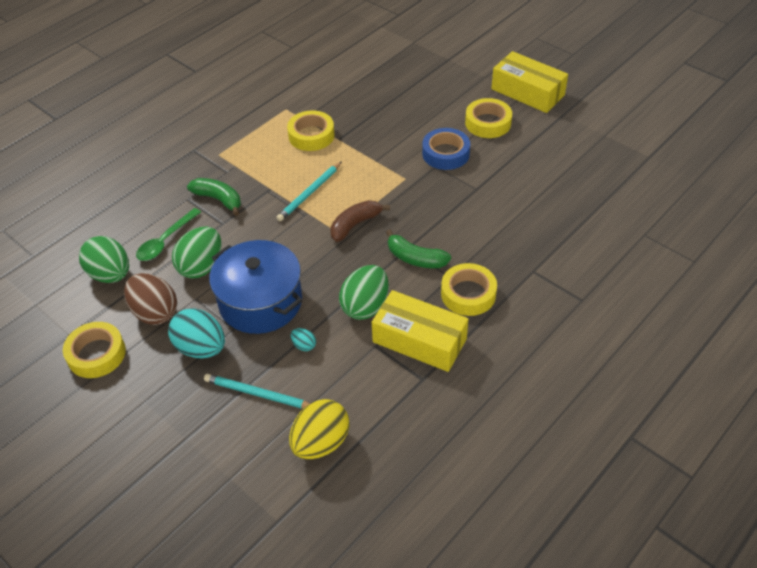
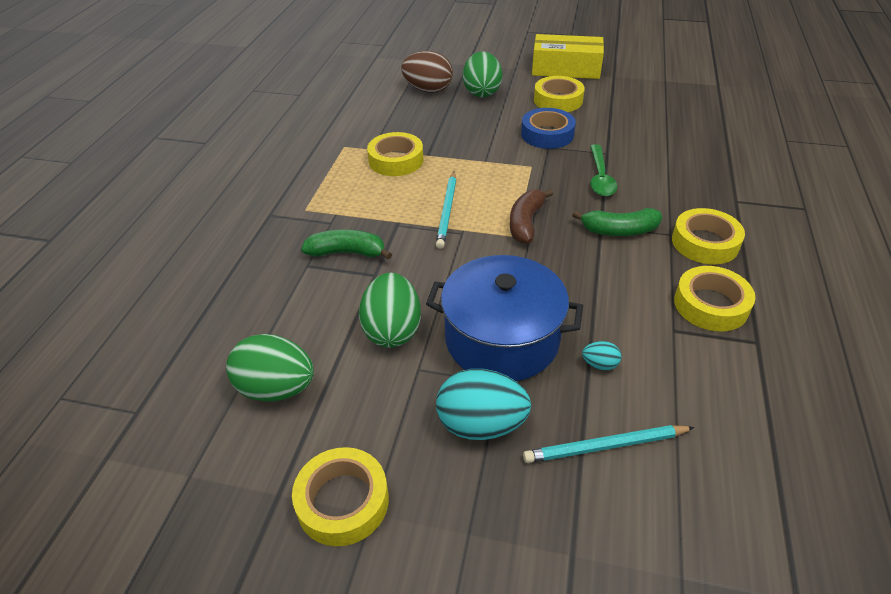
camera: 30 degrees left, 5 degrees down
brown egg [124,273,177,325] -> brown egg moved to [401,51,453,93]
green spoon [136,208,201,261] -> green spoon moved to [590,144,617,196]
yellow egg [289,399,349,459] -> none
green egg [339,265,389,320] -> green egg moved to [463,51,502,97]
yellow box [372,290,468,372] -> yellow tape [674,266,755,331]

